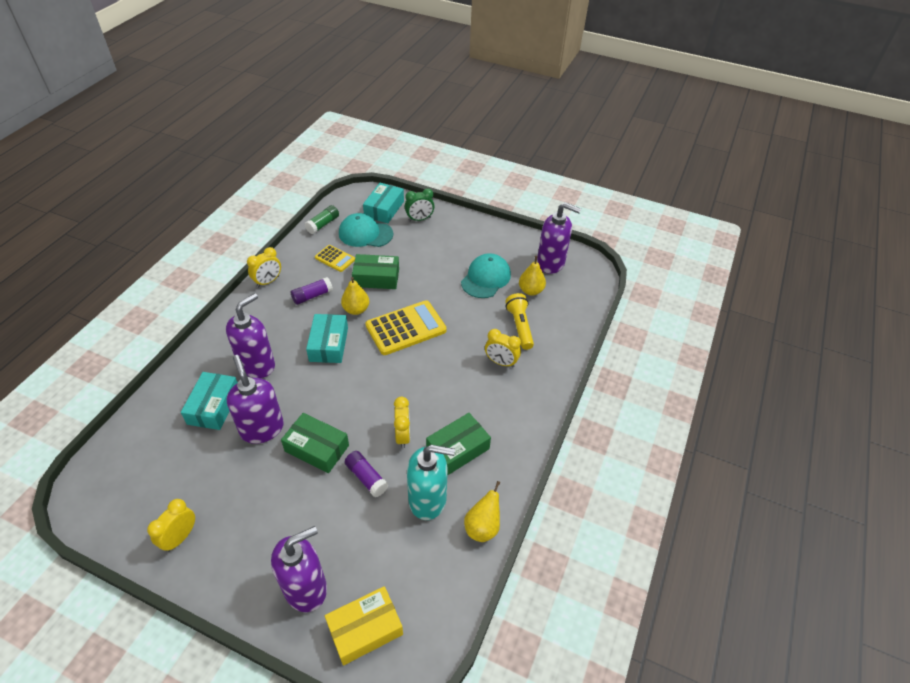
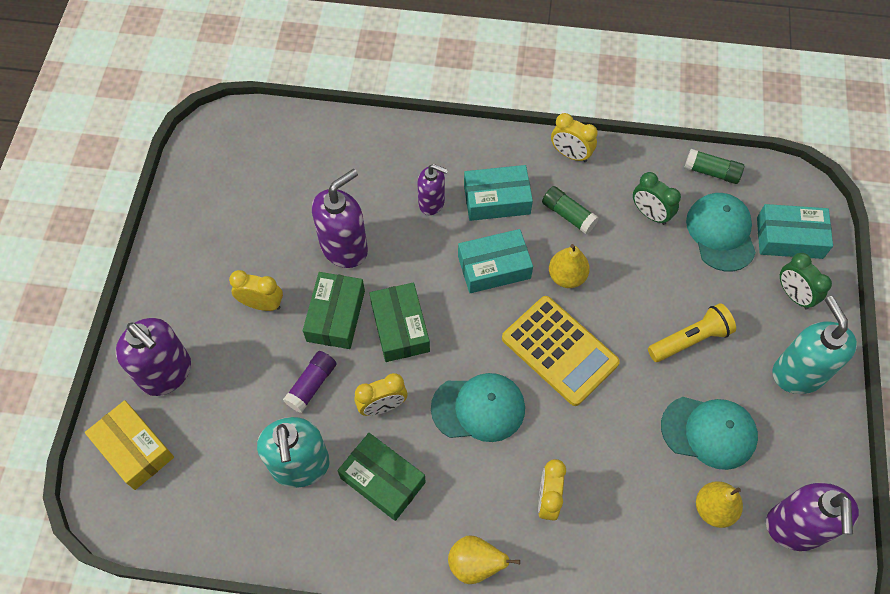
camera: 75 degrees right, 15 degrees up
yellow clock [147,499,195,552] -> yellow clock moved to [229,270,283,311]
turquoise box [181,372,238,430] -> turquoise box moved to [464,165,533,221]
purple soap dispenser [226,293,275,378] -> purple soap dispenser [417,164,448,215], size x0.61
purple glue stick [291,277,333,305] -> green glue stick [542,186,599,234]
yellow calculator [315,245,355,272] -> green clock [633,172,681,225]
green box [352,254,399,289] -> green box moved to [370,282,430,362]
yellow pear [464,481,500,542] -> yellow pear moved to [448,536,520,584]
yellow flashlight [505,293,534,350] -> yellow flashlight moved to [648,303,736,362]
none -> turquoise cap [431,373,525,442]
none -> turquoise soap dispenser [773,296,857,394]

